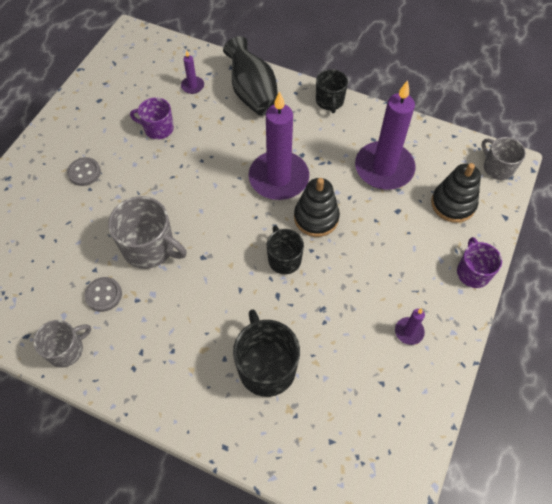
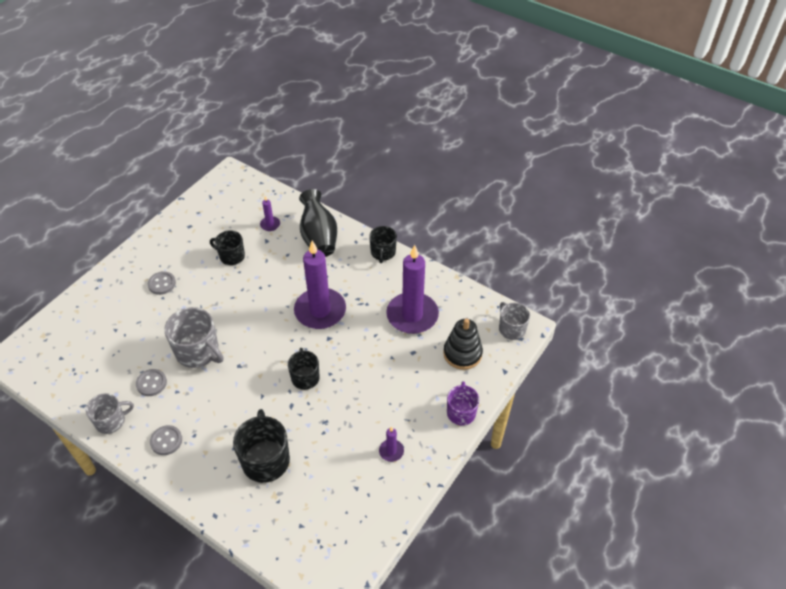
camera: 10 degrees right, 10 degrees down
purple mug [130,97,174,139] -> black mug [210,230,245,265]
black stacking toy [294,178,340,237] -> none
none -> grey button [150,425,182,455]

